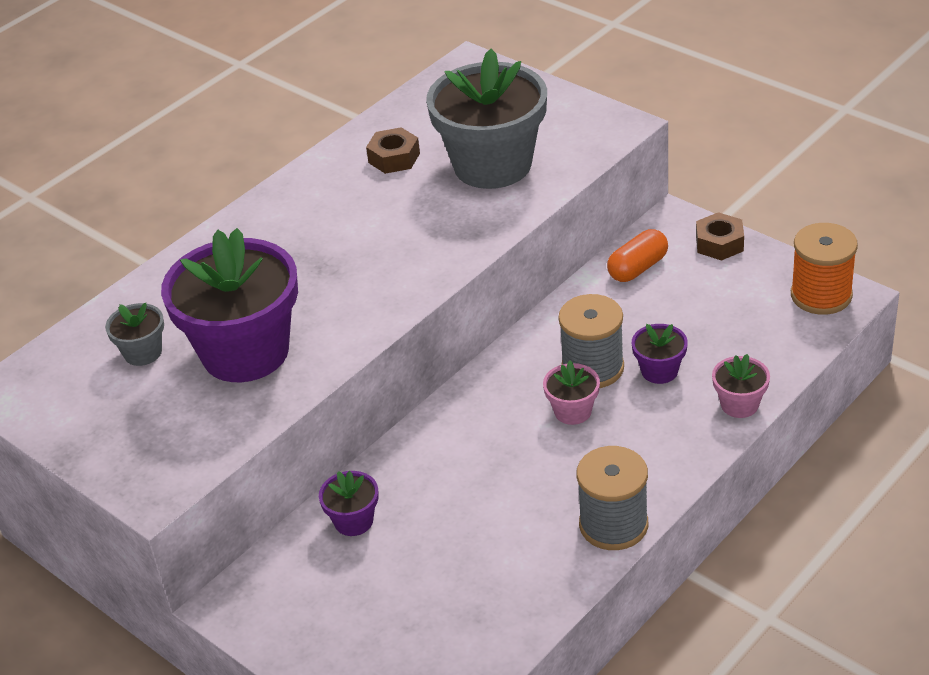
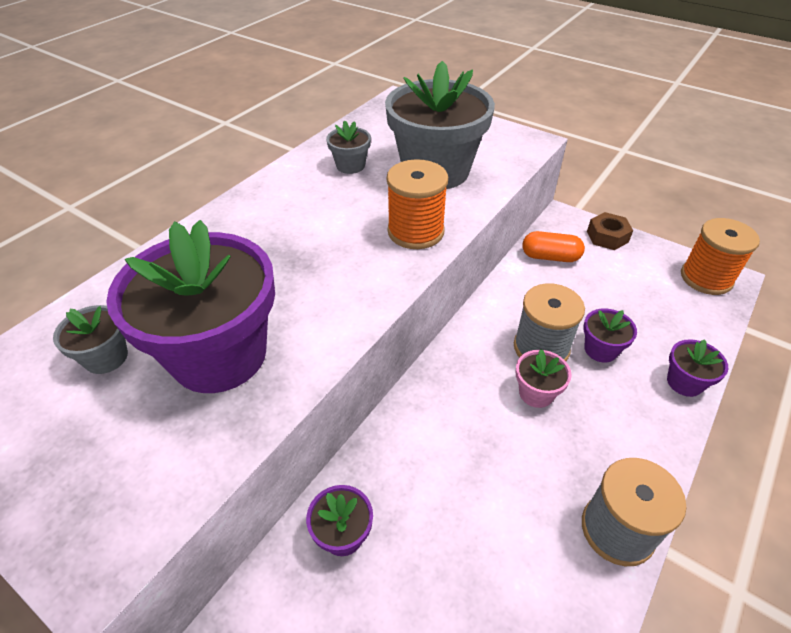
camera: 10 degrees left, 5 degrees up
brown nut [366,127,420,174] -> grey flower pot [326,120,371,174]
orange capsule [607,229,668,282] -> orange capsule turned 60 degrees clockwise [522,231,585,262]
pink flower pot [712,354,770,418] -> purple flower pot [667,339,728,397]
none -> orange spool [386,159,448,249]

